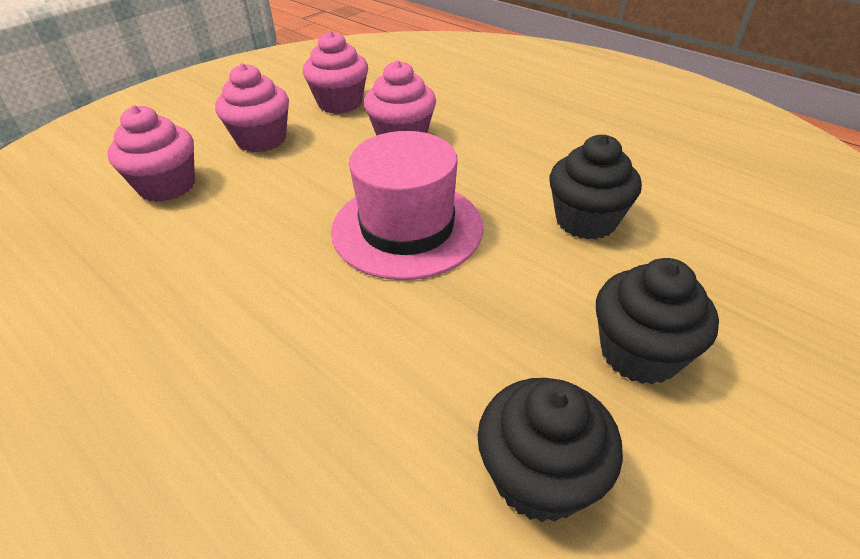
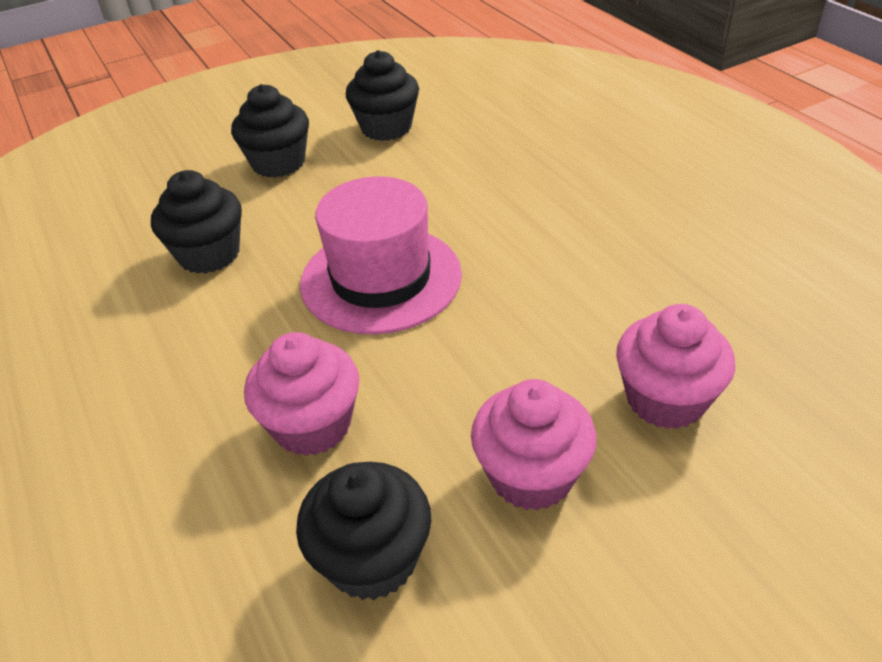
camera: 160 degrees left, 0 degrees up
pink cupcake [303,31,368,114] -> black cupcake [296,462,431,600]

